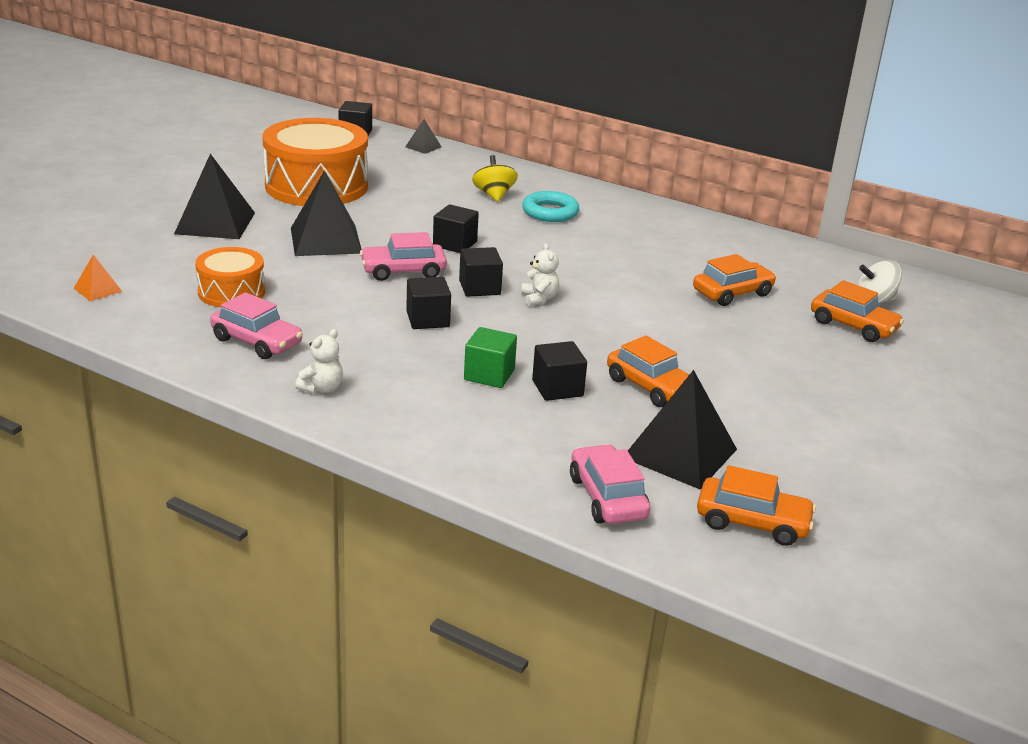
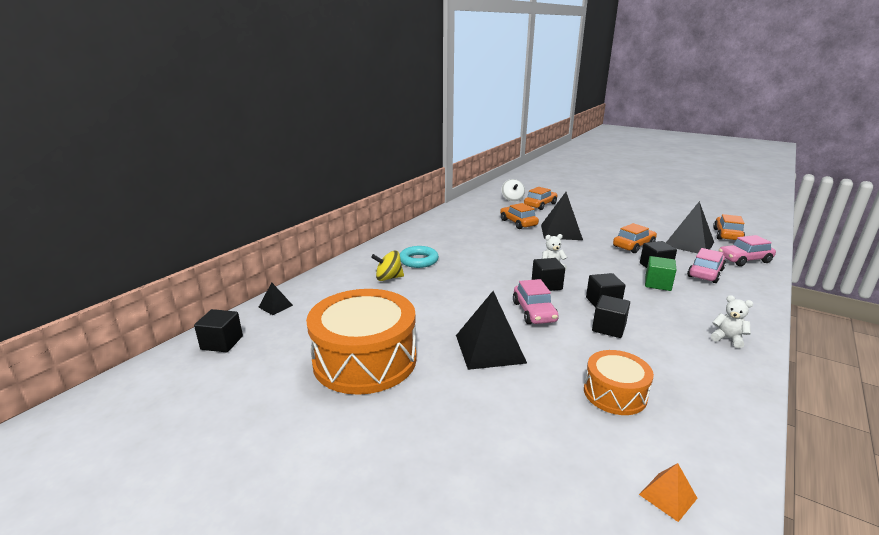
camera: 85 degrees left, 5 degrees down
black pyramid [174,154,255,239] -> black pyramid moved to [541,192,583,240]
pink car [210,292,303,359] -> pink car moved to [687,248,726,283]
black cube [433,204,479,253] -> black cube moved to [592,295,630,338]

